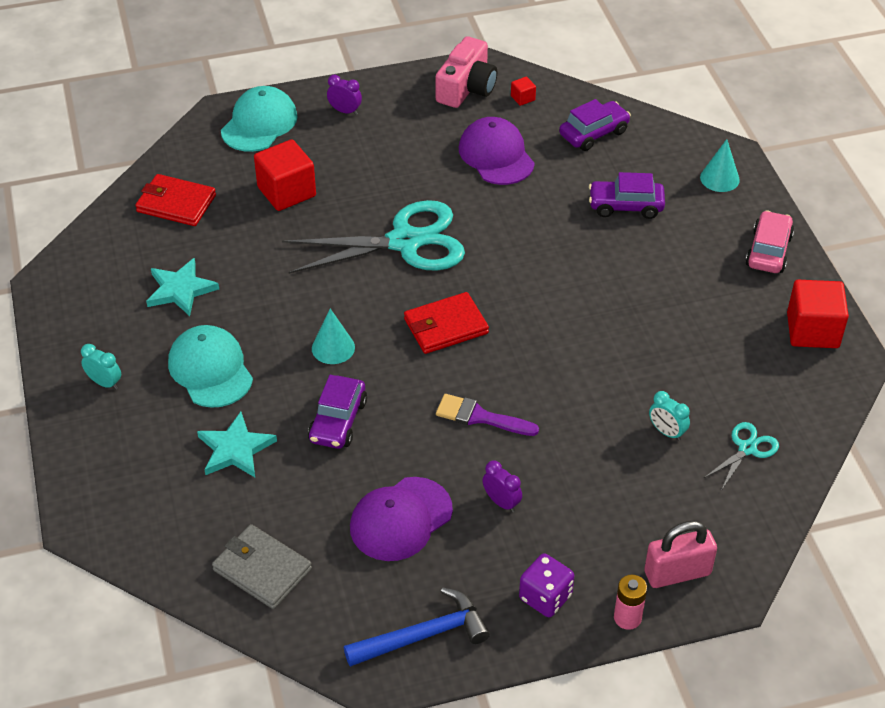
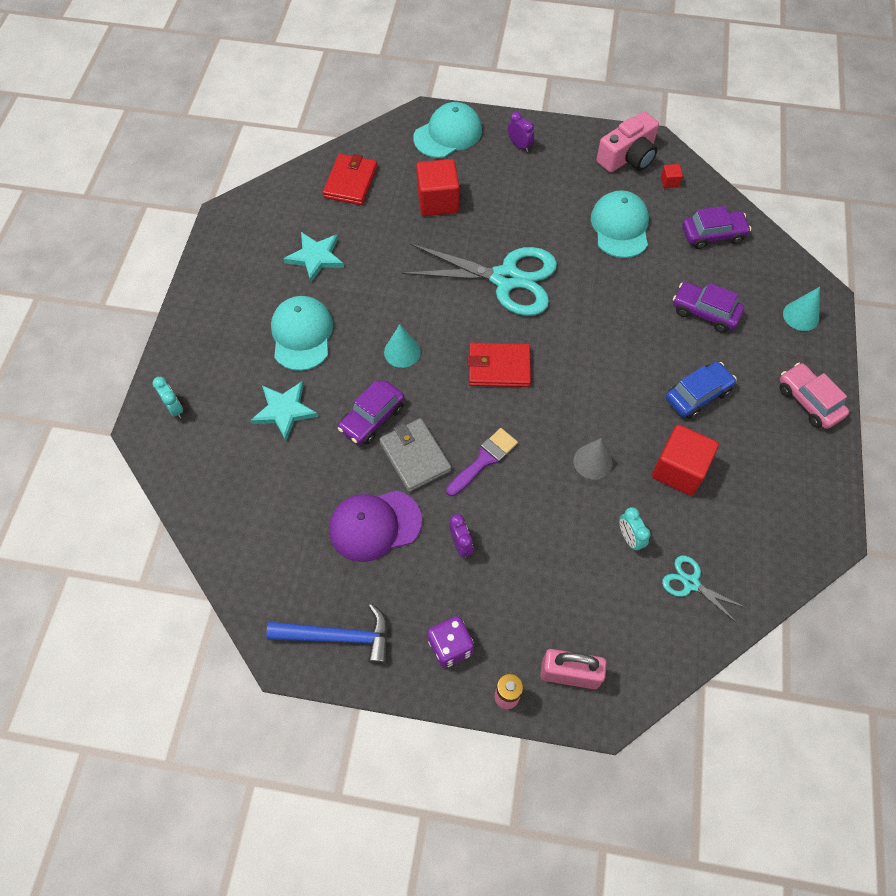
camera: 25 degrees right, 15 degrees up
turquoise clock [81,344,121,389] -> turquoise clock moved to [153,377,183,418]
red wallet [135,174,216,226] -> red wallet turned 60 degrees clockwise [323,154,377,205]
grey wallet [212,524,312,609] -> grey wallet moved to [379,418,452,492]
purple brush [436,394,539,436] -> purple brush turned 90 degrees clockwise [446,428,518,496]
purple cap [459,117,535,185] -> turquoise cap [591,190,649,258]
turquoise scissors [704,422,779,491] -> turquoise scissors turned 120 degrees counterclockwise [662,555,746,623]
pink car [745,210,794,273] -> pink car turned 75 degrees counterclockwise [779,363,849,429]
red cube [787,280,849,348] -> red cube moved to [652,424,719,496]
none -> grey cone [573,438,613,480]
none -> blue car [666,362,737,419]

